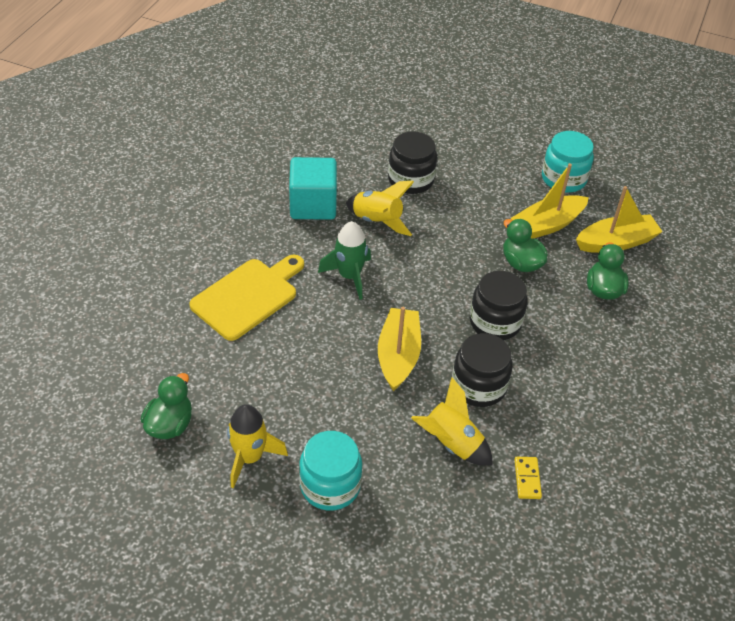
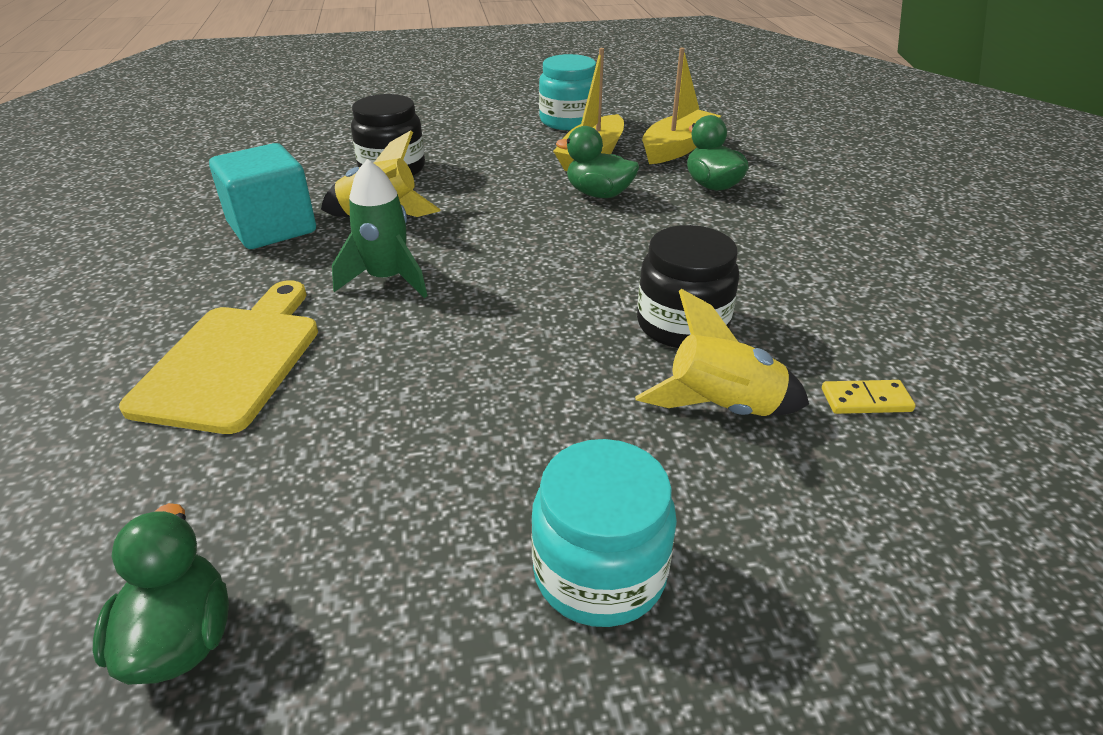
camera: 30 degrees left, 10 degrees down
yellow rocket [227,404,288,488] -> none
yellow boat [378,307,421,391] -> none
black jar [470,271,528,340] -> none
yellow domino [514,457,542,499] -> yellow domino turned 60 degrees counterclockwise [822,380,916,414]

